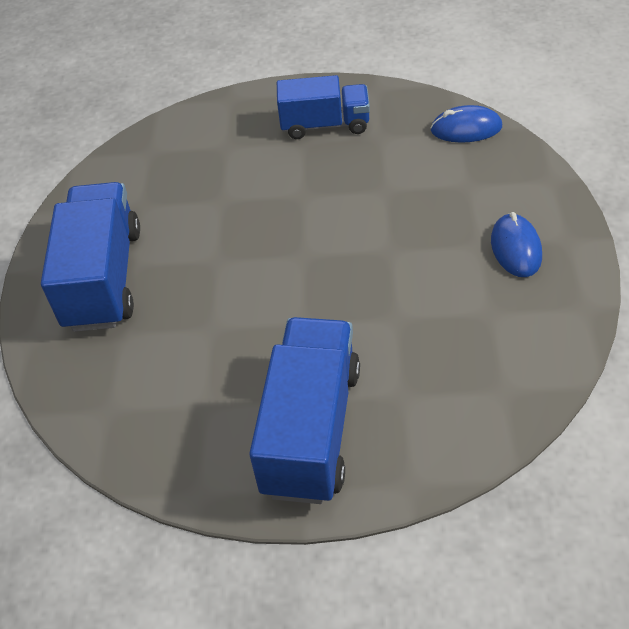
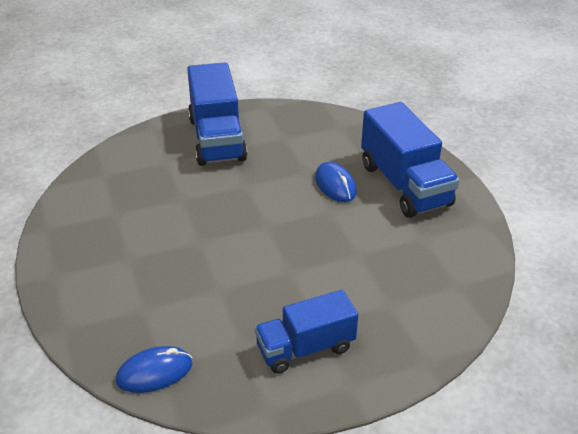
camera: 155 degrees right, 10 degrees down
blue mouse [491,212,542,277] -> blue mouse moved to [315,162,357,202]

